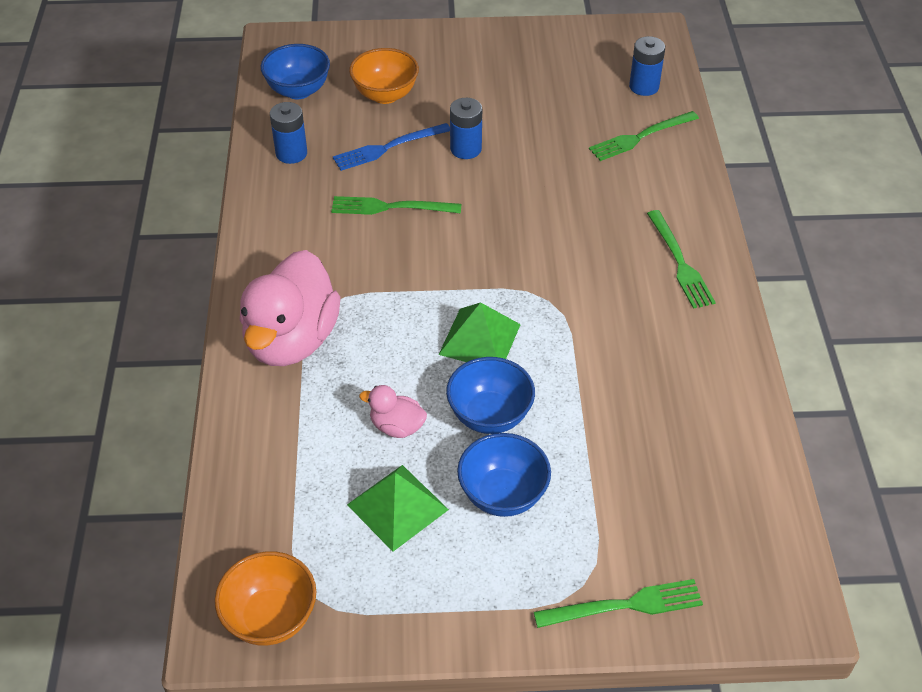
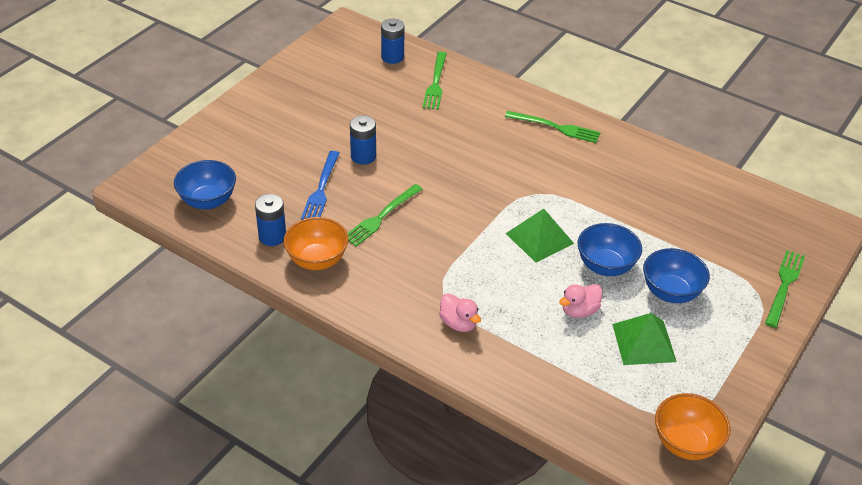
camera: 55 degrees left, 5 degrees down
pink duck [240,250,341,366] -> pink duck [439,293,481,332], size x0.45
orange bowl [349,48,419,104] -> orange bowl moved to [283,217,349,270]

